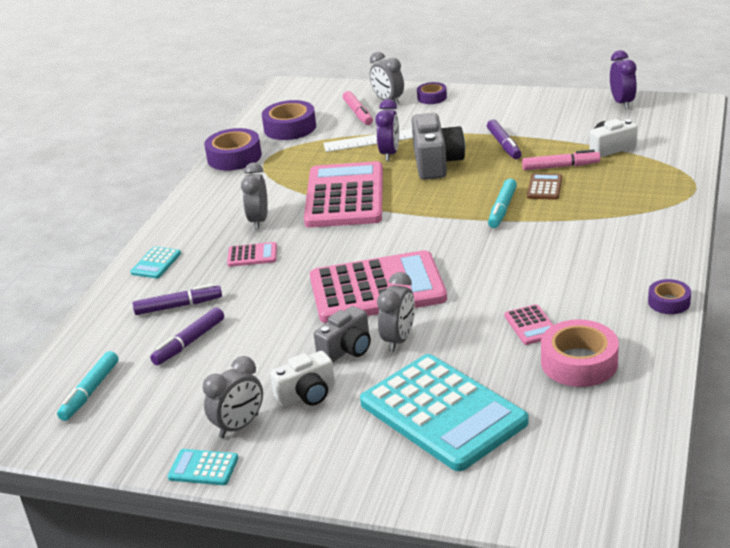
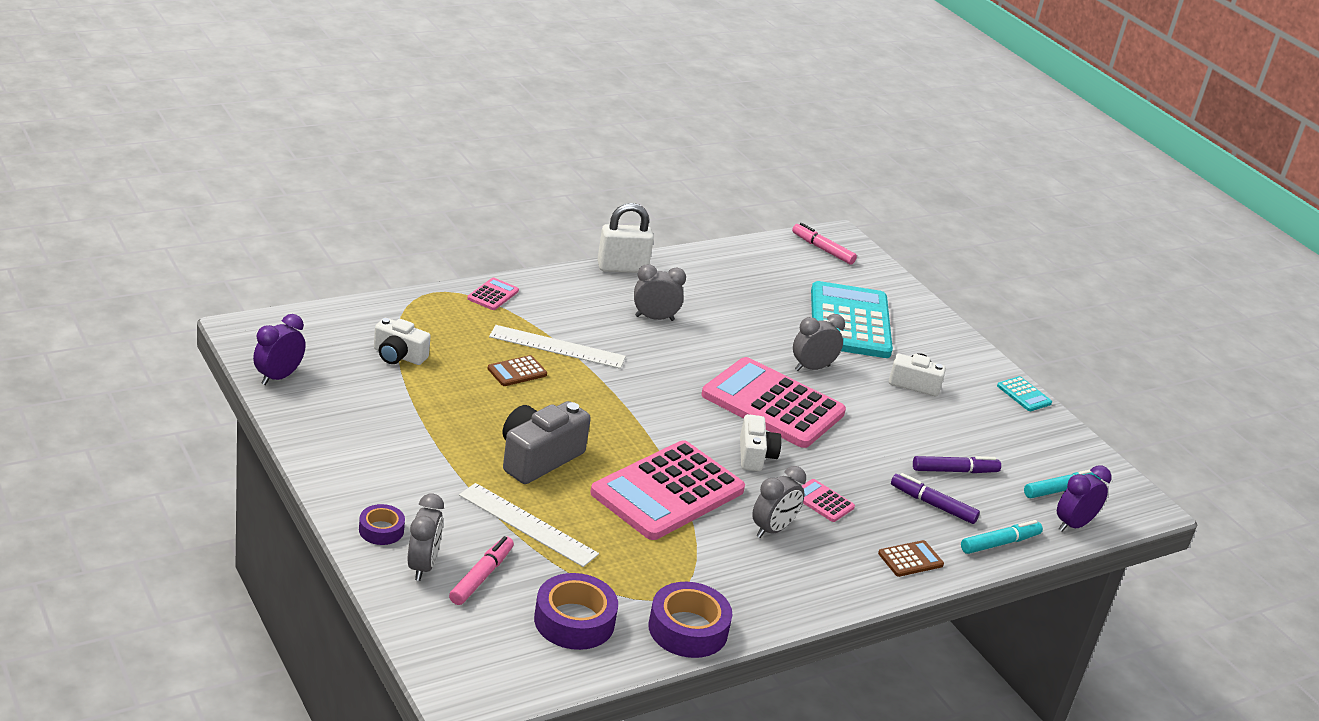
camera: 145 degrees left, 0 degrees up
turquoise calculator [130,246,181,279] -> brown calculator [878,540,944,577]
grey clock [203,356,263,438] -> grey clock moved to [634,264,686,321]
grey camera [314,306,371,362] -> none
purple clock [375,99,399,161] -> purple clock moved to [1057,465,1111,532]
purple marker [487,120,522,159] -> none
turquoise marker [488,179,517,228] -> turquoise marker moved to [961,520,1043,554]
pink calculator [504,304,553,345] -> pink calculator moved to [467,278,519,310]
pink marker [522,149,601,170] -> pink marker moved to [792,223,857,265]
pink tape [541,320,619,387] -> none
purple tape [648,279,691,314] -> white padlock [597,203,654,273]
none -> white ruler [489,325,626,369]
none -> white camera [740,414,782,471]

